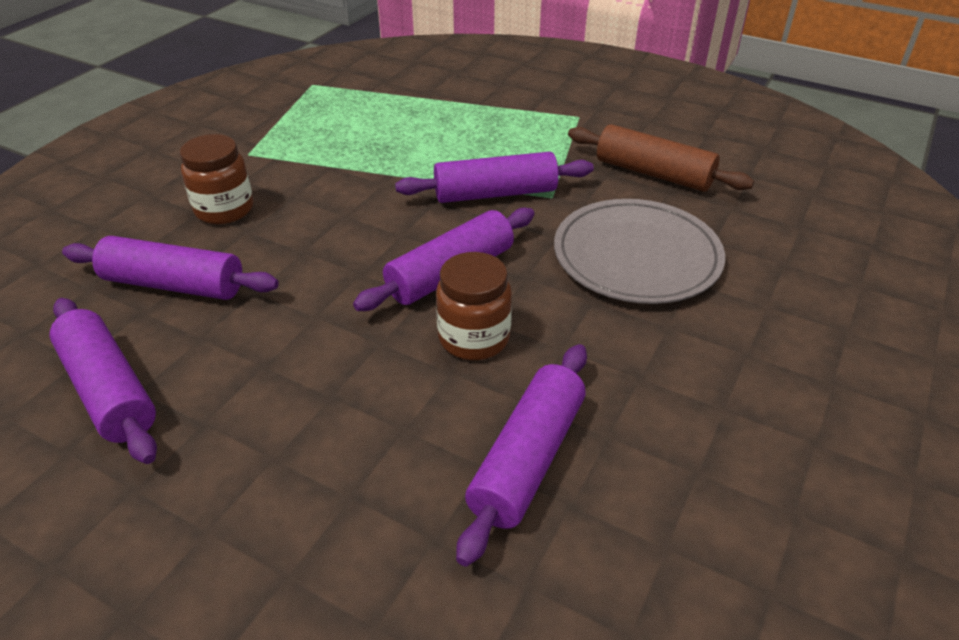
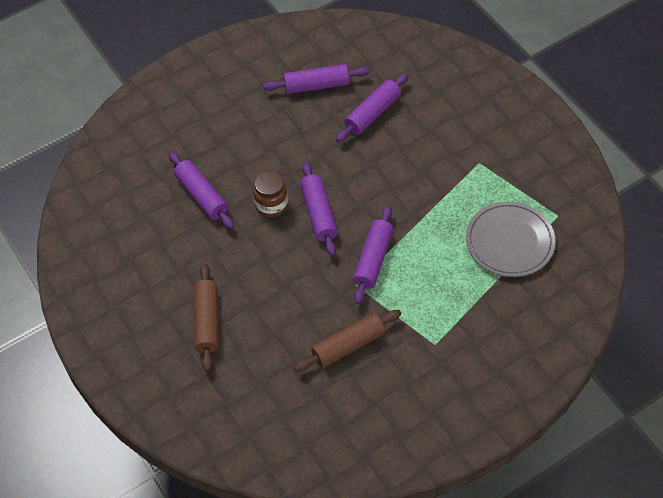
camera: 120 degrees right, 15 degrees up
brown jar [180,134,254,224] -> none
grey plate [554,199,725,304] -> grey plate moved to [466,201,555,277]
none -> brown rolling pin [194,263,219,371]

